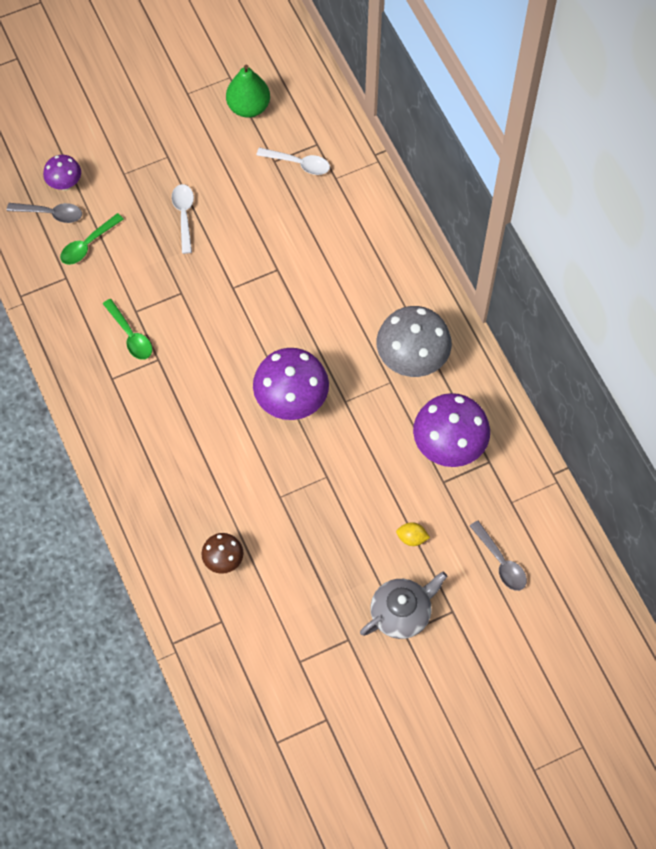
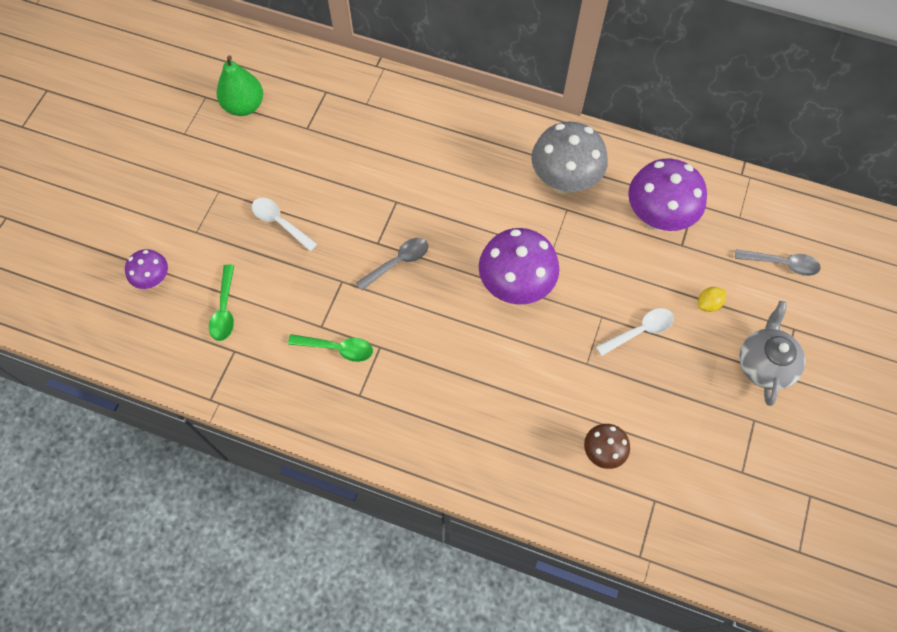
camera: 45 degrees left, 0 degrees up
grey spoon [7,203,82,223] -> grey spoon moved to [356,238,428,291]
white spoon [256,147,330,175] -> white spoon moved to [596,308,674,356]

